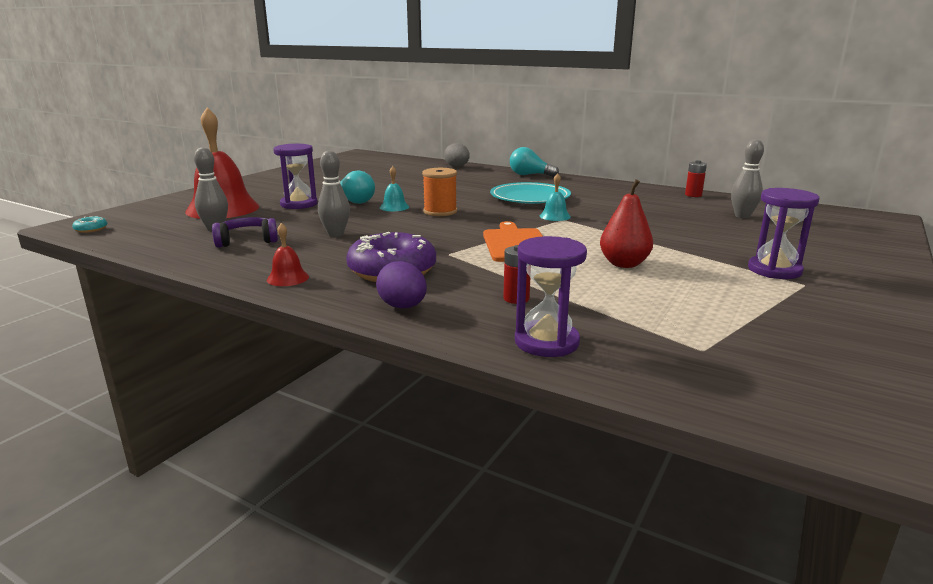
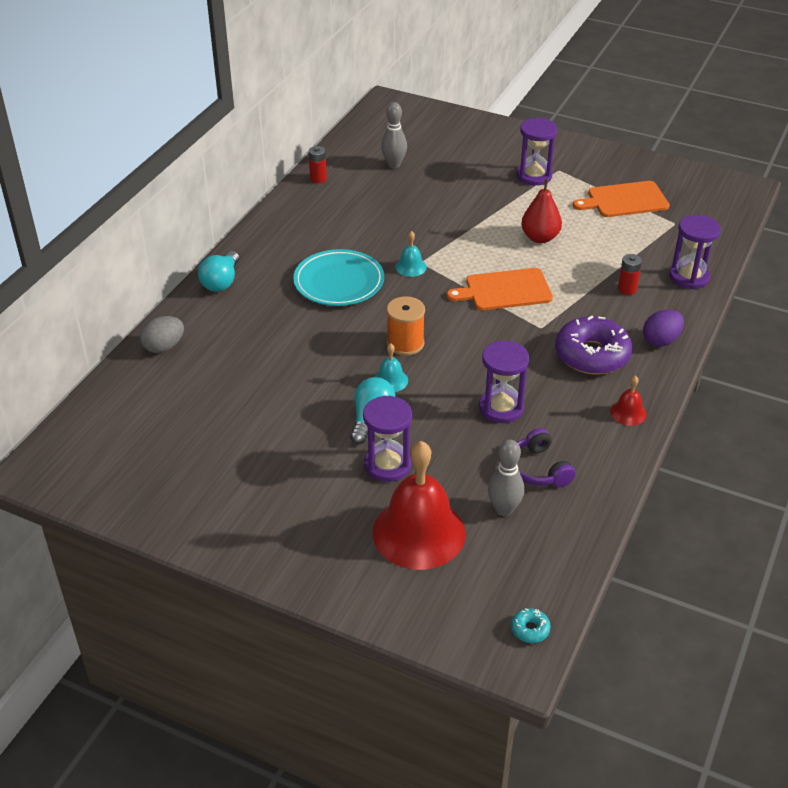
camera: 95 degrees left, 20 degrees up
grey bowling pin [318,151,350,237] -> purple hourglass [479,340,529,423]
none -> orange cutting board [573,181,670,217]

